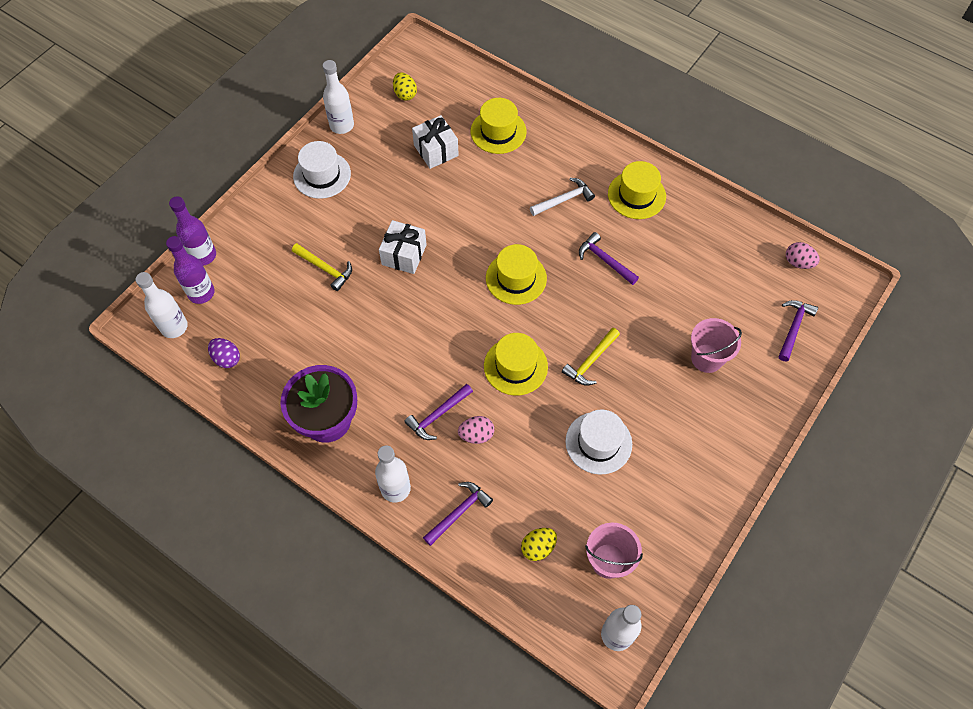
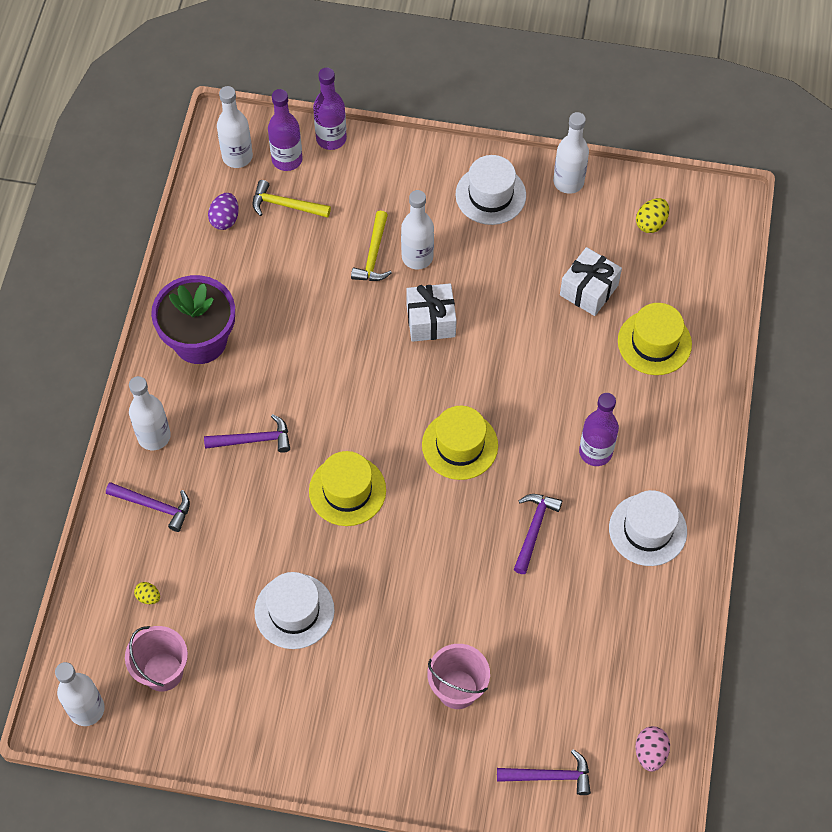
camera: 65 degrees right, 0 degrees up
purple hammer [404,384,473,440] -> purple hammer turned 150 degrees clockwise [204,414,290,453]
pink egg [458,416,494,444] -> none
yellow egg [521,528,557,561] -> yellow egg [134,582,160,604], size x0.64
white hammer [530,178,595,216] -> purple bottle [579,393,619,466]
yellow hammer [562,328,620,385] -> yellow hammer moved to [252,180,331,218]
yellow hat [608,161,666,219] -> white hat [609,490,687,566]
none -> white bottle [401,190,434,269]

